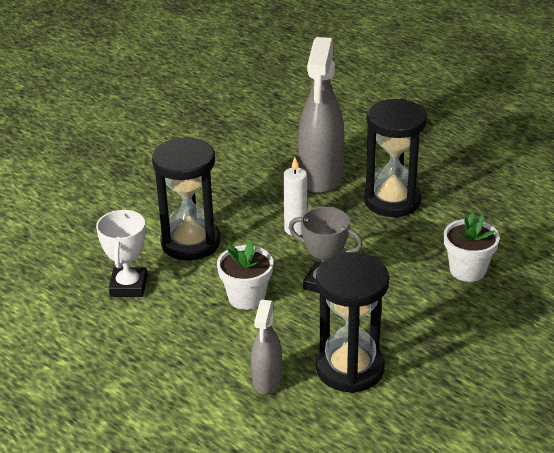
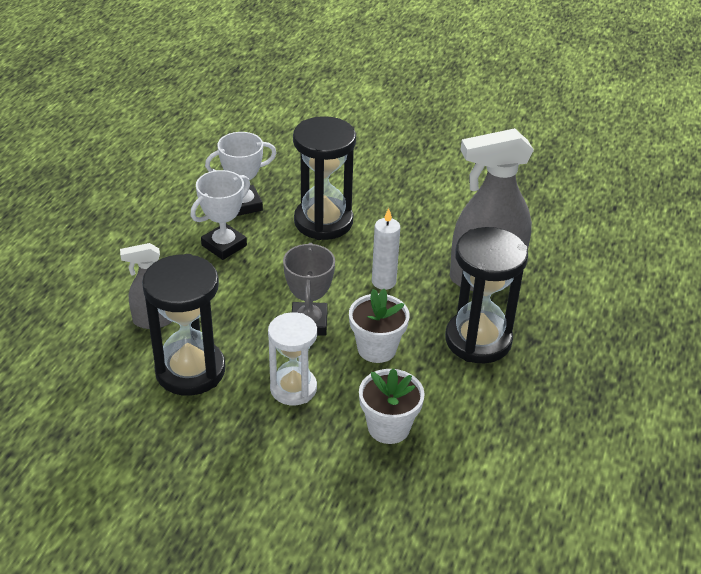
camera: 65 degrees right, 5 degrees up
white flower pot [217,240,273,310] -> white flower pot moved to [349,289,409,363]
none -> white trophy [191,170,250,260]
none -> white hourglass [268,312,317,406]

